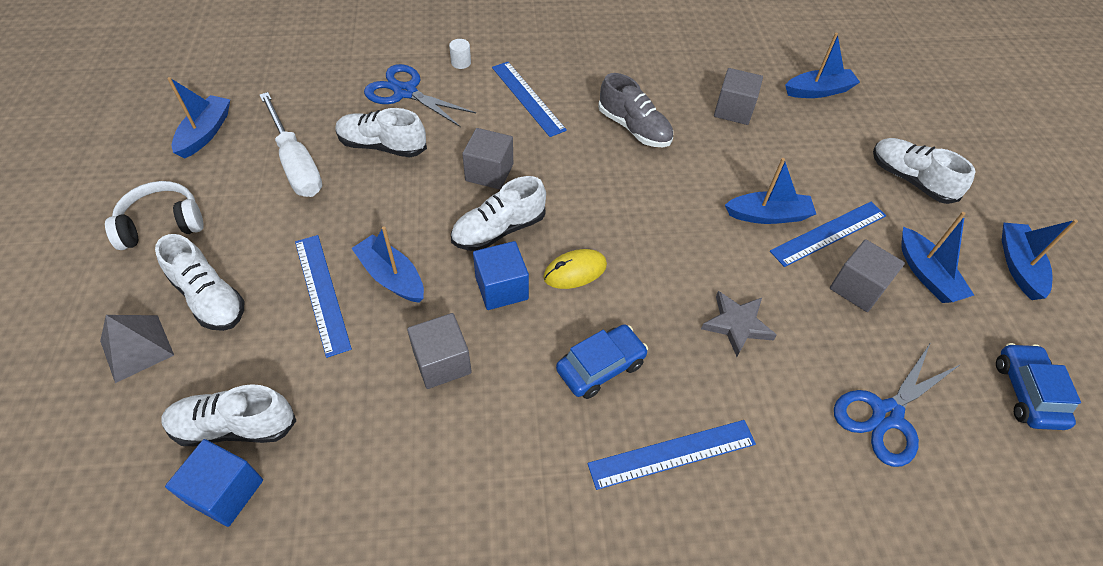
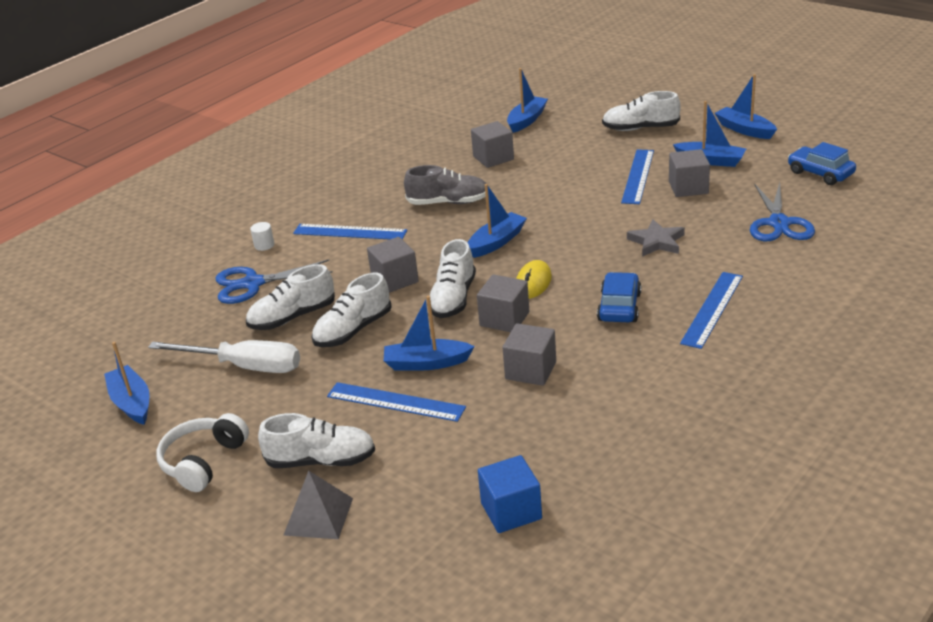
camera: 40 degrees left, 20 degrees down
white shoe [161,384,296,446] -> white shoe moved to [312,273,392,347]
blue cube [473,241,529,310] -> grey cube [477,274,529,332]
blue boat [725,158,816,224] -> blue boat moved to [468,184,527,258]

